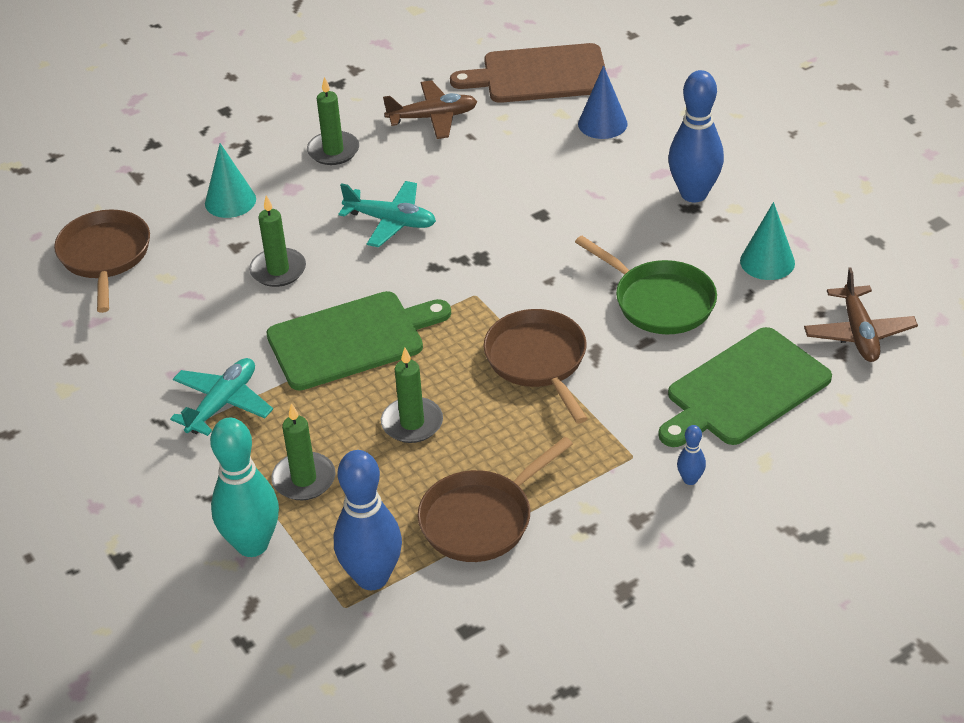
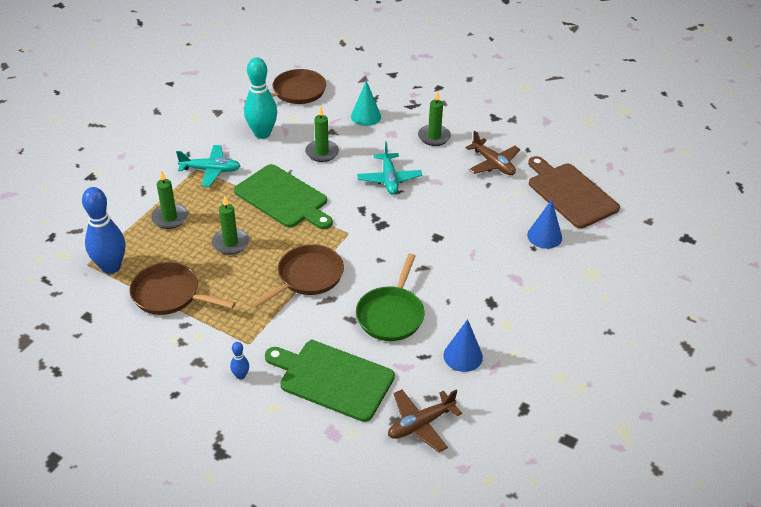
camera: 60 degrees right, 0 degrees up
turquoise bowling pin [210,418,279,557] -> turquoise bowling pin moved to [244,57,277,139]
blue bowling pin [668,70,724,202] -> none
turquoise cone [740,202,795,280] -> blue cone [443,319,483,372]

